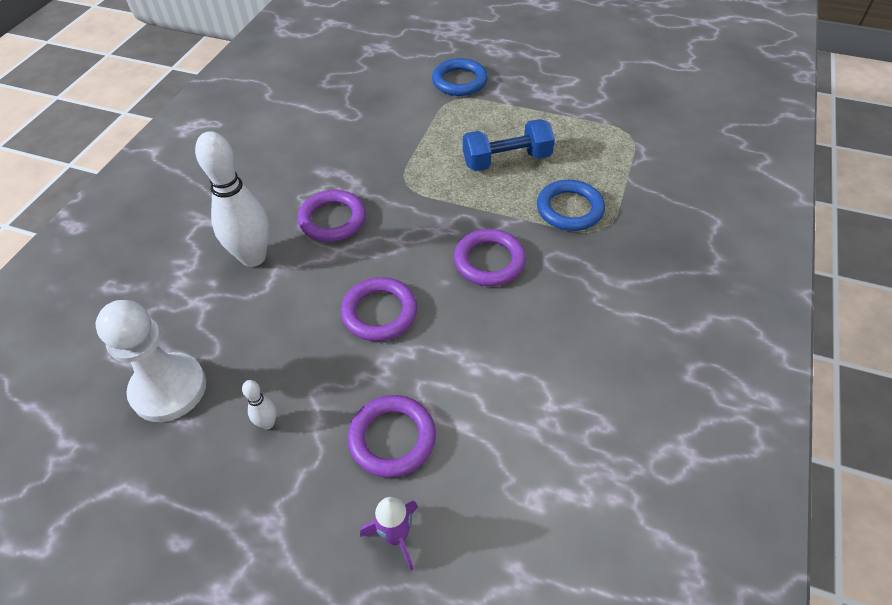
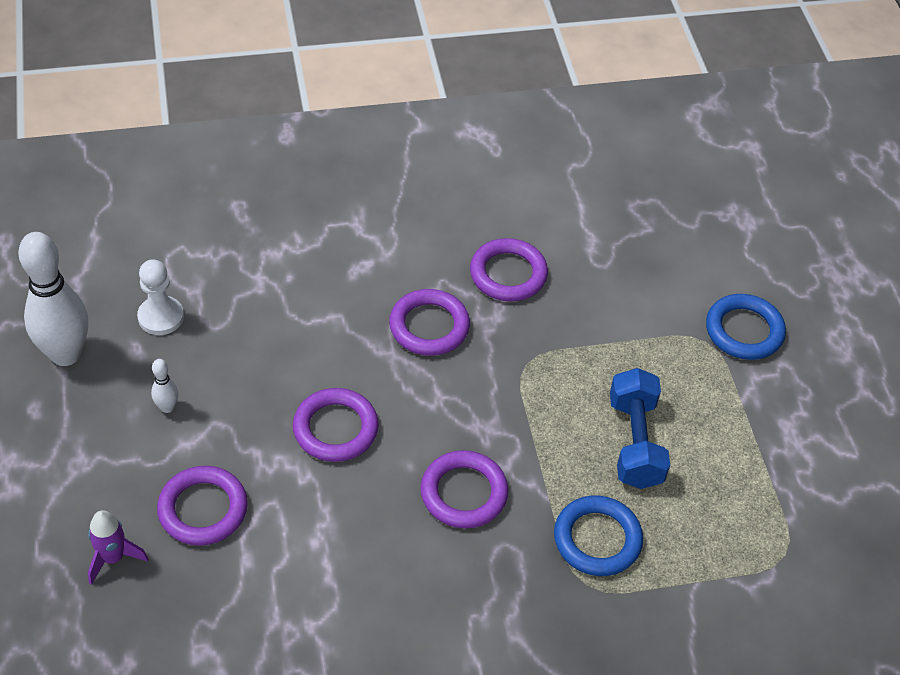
camera: 55 degrees right, 0 degrees up
white pawn [95,300,206,422] -> white pawn [137,259,184,335], size x0.63
white bowling pin [195,131,270,267] -> white bowling pin moved to [18,232,88,366]
blue dumbbell [463,119,555,171] -> blue dumbbell turned 45 degrees clockwise [610,368,670,489]
none -> purple ring [470,238,548,302]

